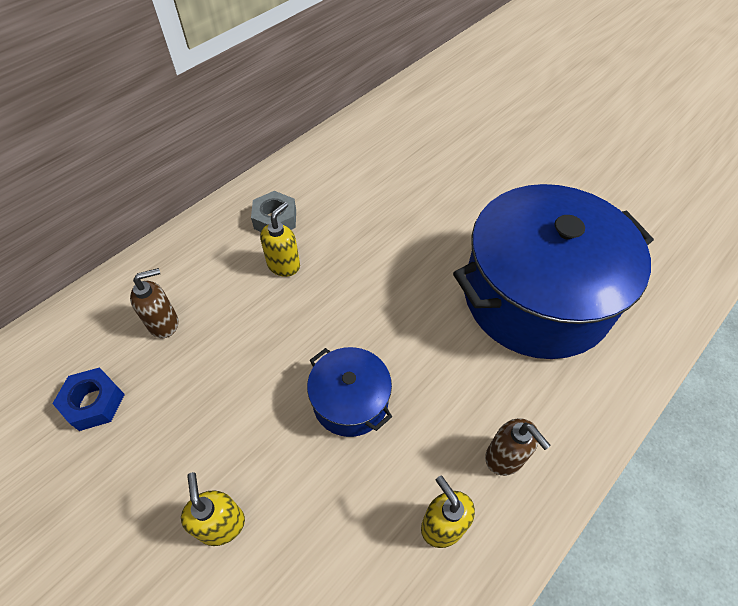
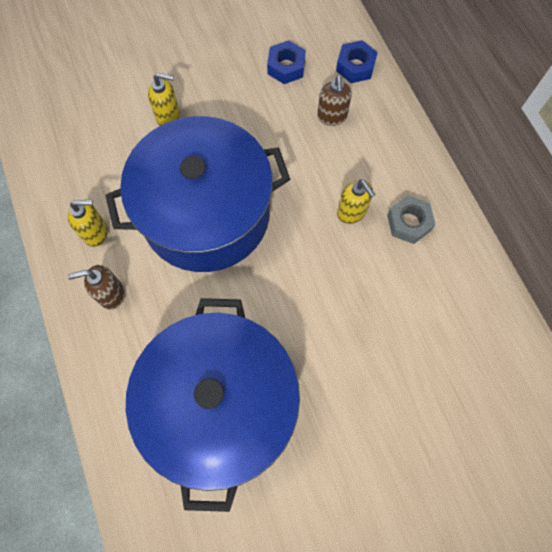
camera: 115 degrees right, 15 degrees up
blue pot [307,347,392,437] -> blue pot [105,116,290,272], size x2.20
none -> blue nut [336,40,378,83]

